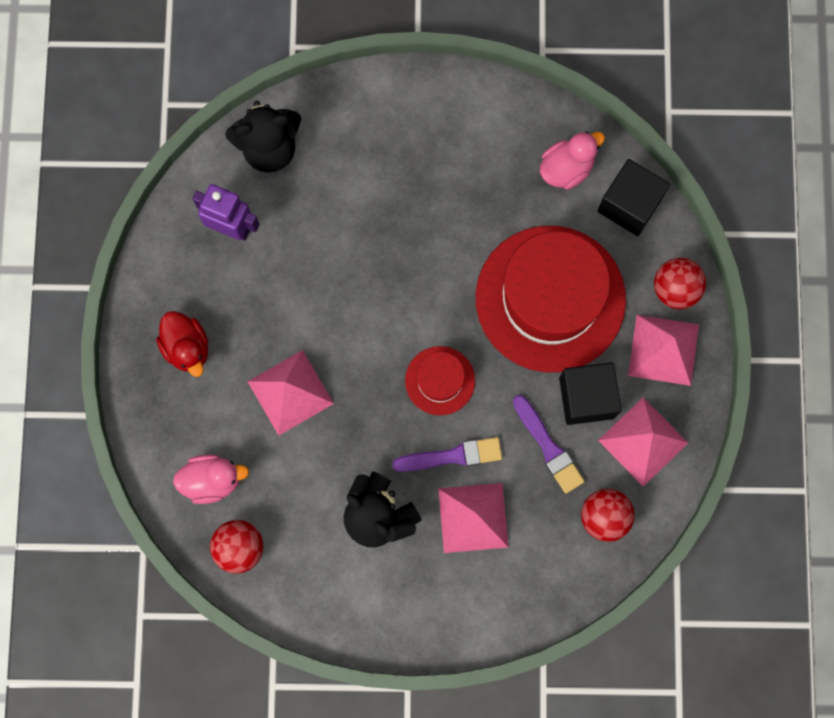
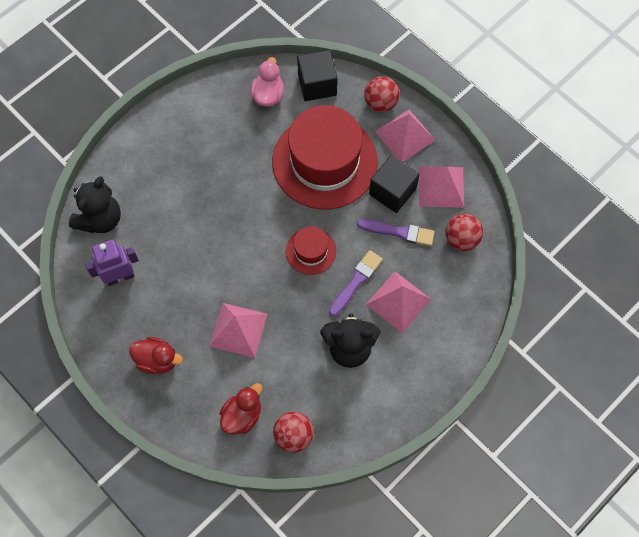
camera: 45 degrees left, 10 degrees down
pink duck [173,455,249,504] -> red duck [219,383,262,435]

